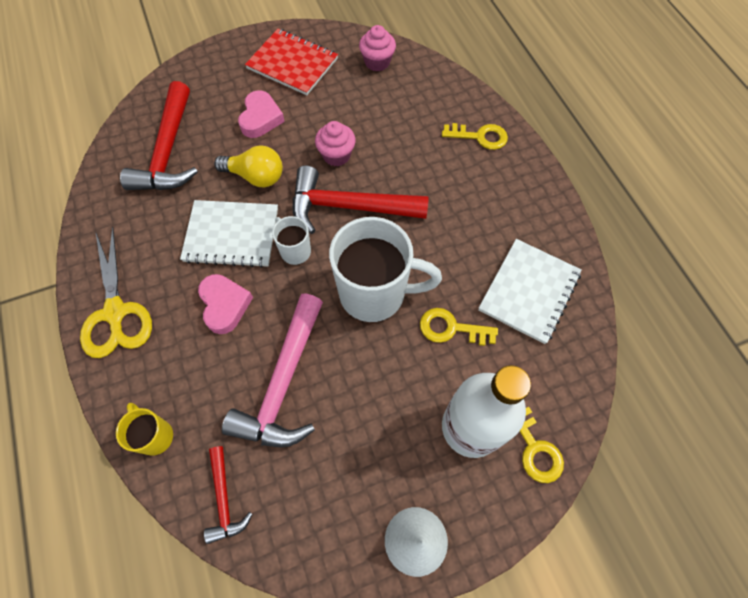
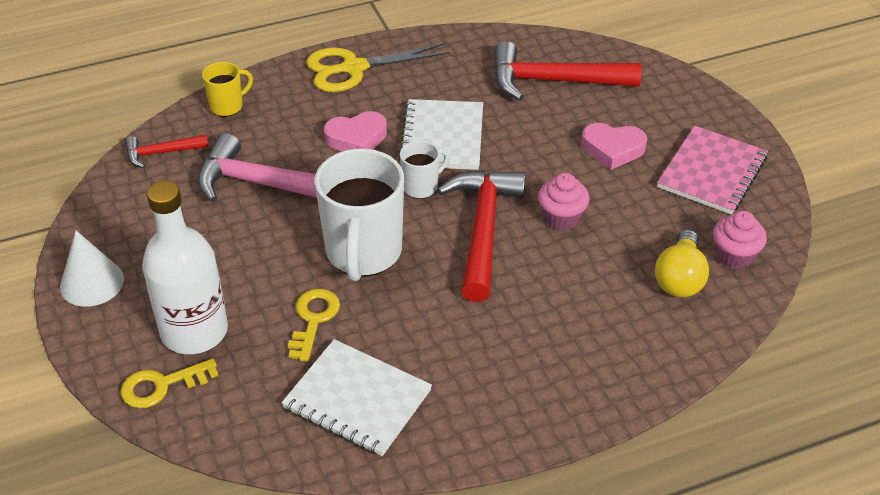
camera: 90 degrees right, 20 degrees down
yellow light bulb [214,145,283,187] -> yellow light bulb moved to [655,229,709,297]
red notebook [245,29,338,95] -> pink notebook [657,126,768,214]
yellow key [442,123,508,150] -> none

